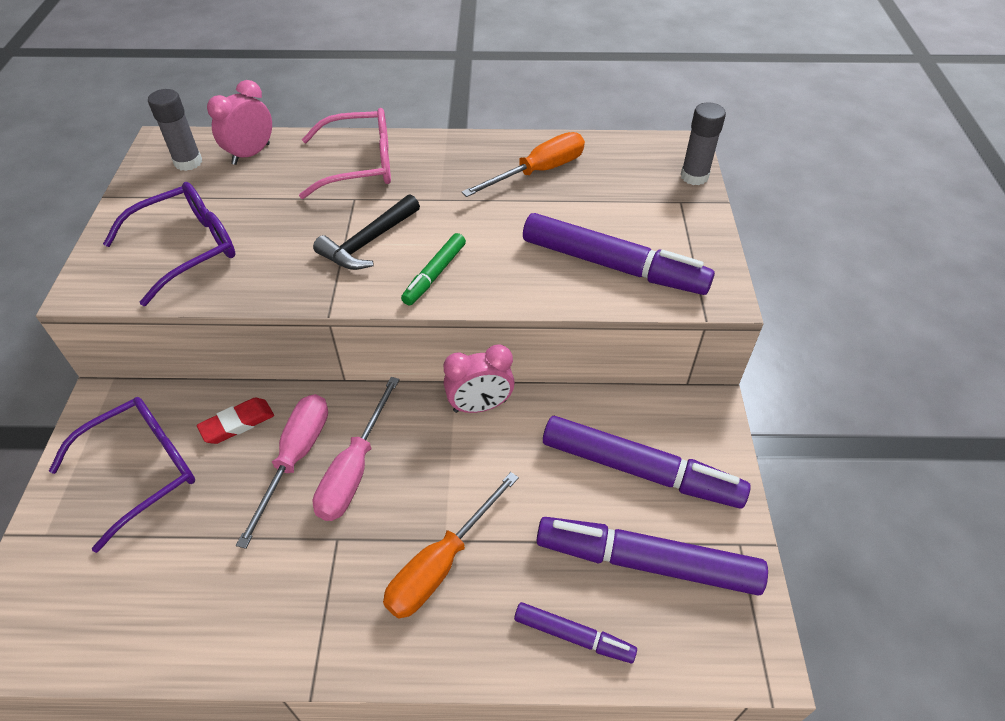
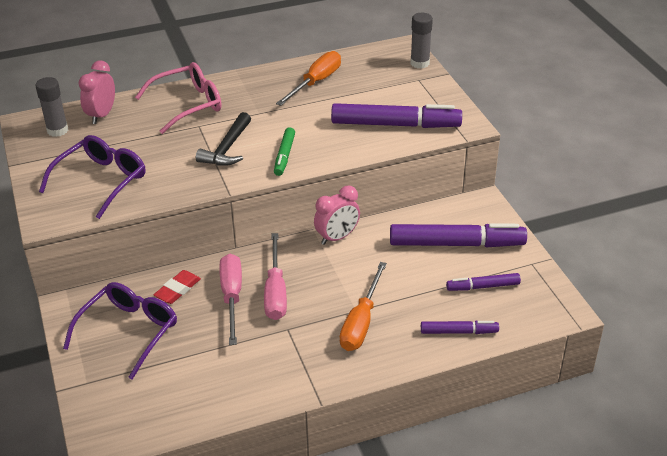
camera: 20 degrees left, 10 degrees down
purple marker [537,517,768,596] -> purple marker [446,273,521,291], size x0.52

